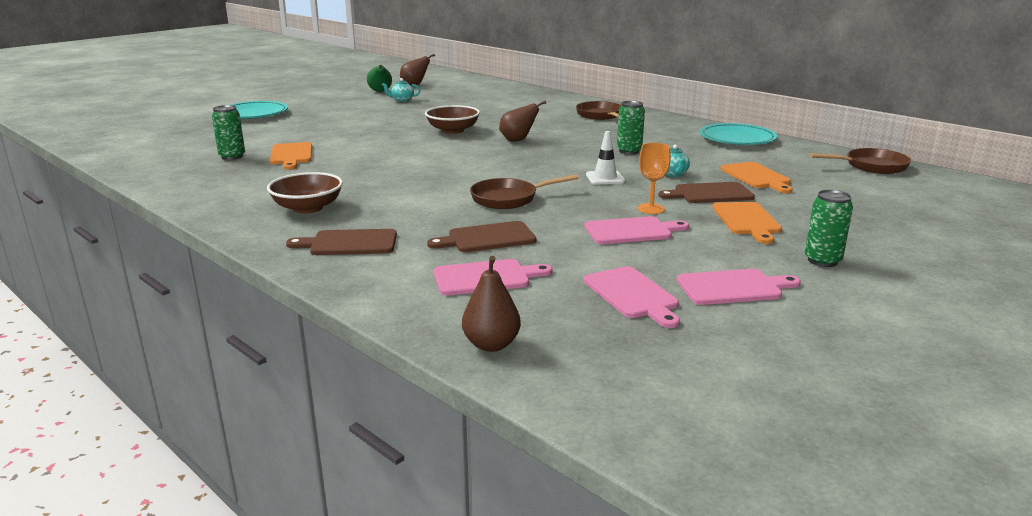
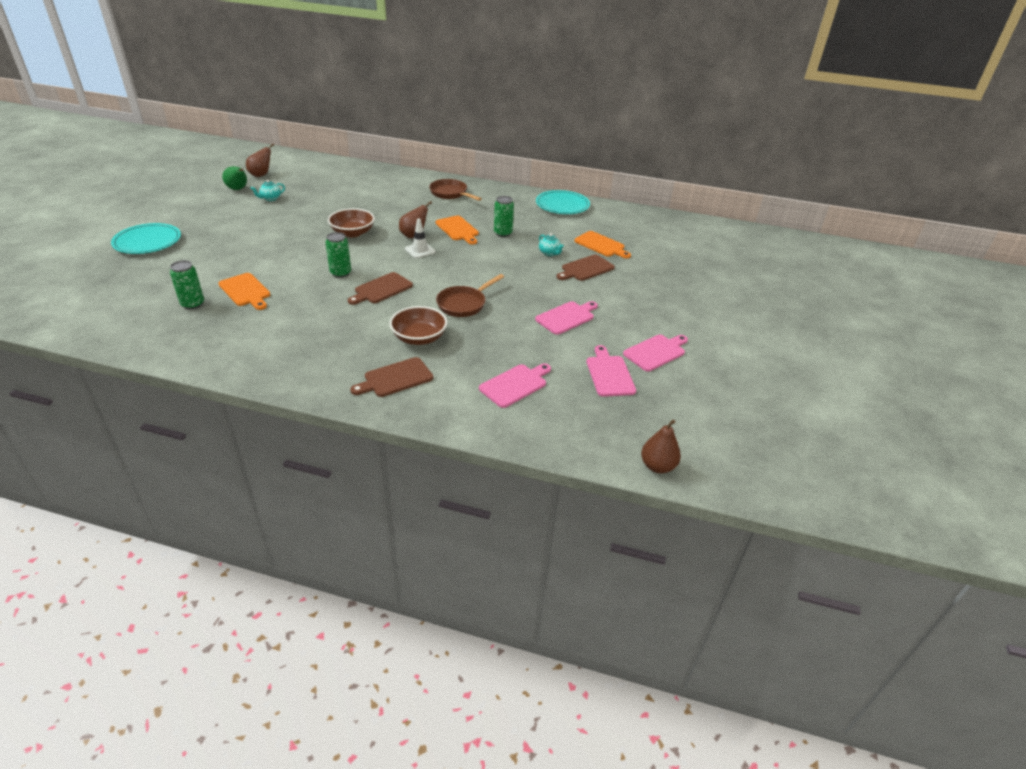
camera: 30 degrees left, 15 degrees up
brown bowl [267,172,343,214] -> brown bowl moved to [389,306,447,345]
brown cutting board [427,221,537,252] -> brown cutting board moved to [348,272,413,305]
brown pear [462,256,521,352] -> brown pear moved to [641,419,681,473]
pink cutting board [584,266,680,328] -> pink cutting board turned 135 degrees counterclockwise [587,345,636,397]
white traffic cone [586,131,625,185] -> white traffic cone moved to [405,218,436,258]
orange goblet [637,143,671,214] -> none
orange cutting board [712,202,782,244] -> orange cutting board moved to [436,215,479,245]
green can [805,190,853,267] -> green can moved to [325,232,351,278]
brown pan [809,148,911,174] -> none

